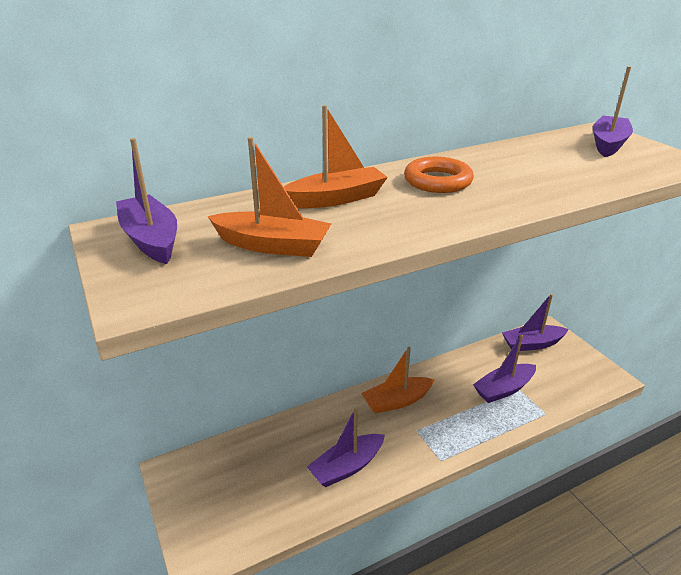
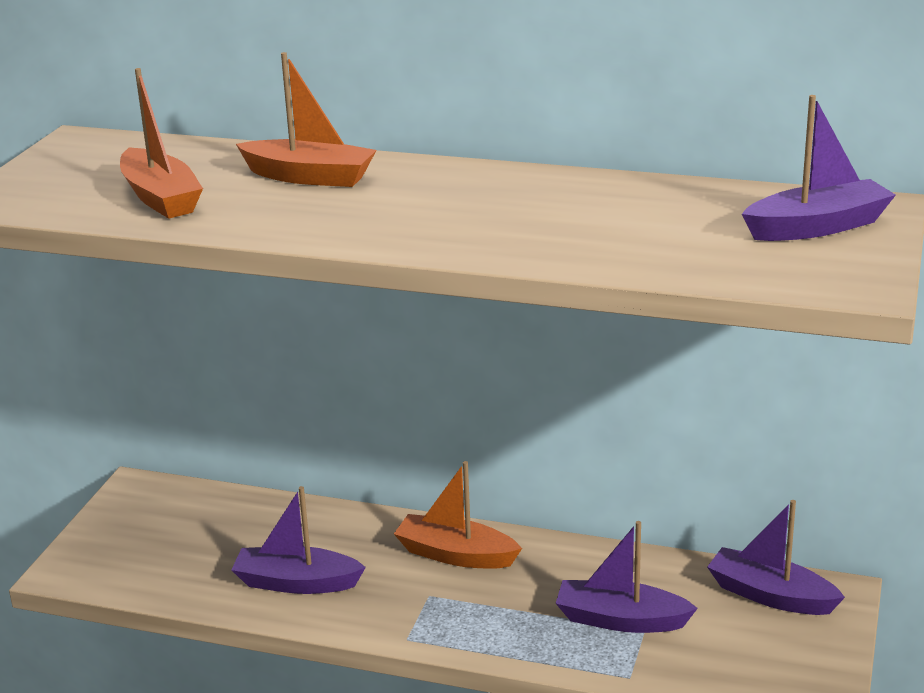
camera: 45 degrees right, 5 degrees down
purple boat [116,138,177,264] -> none
orange ring [404,157,474,193] -> none

